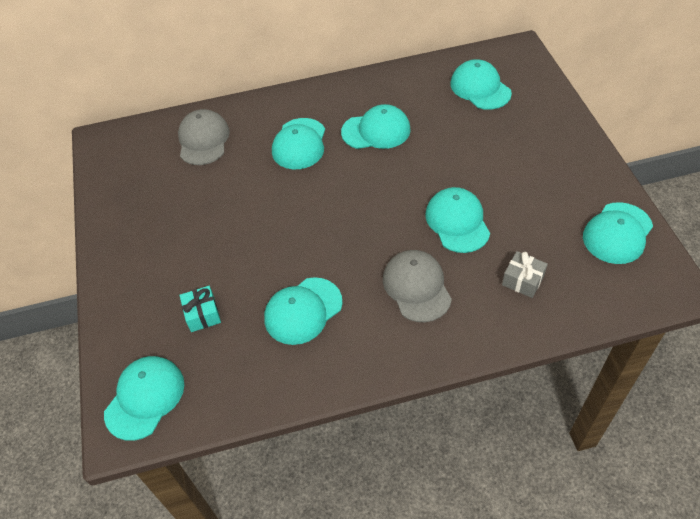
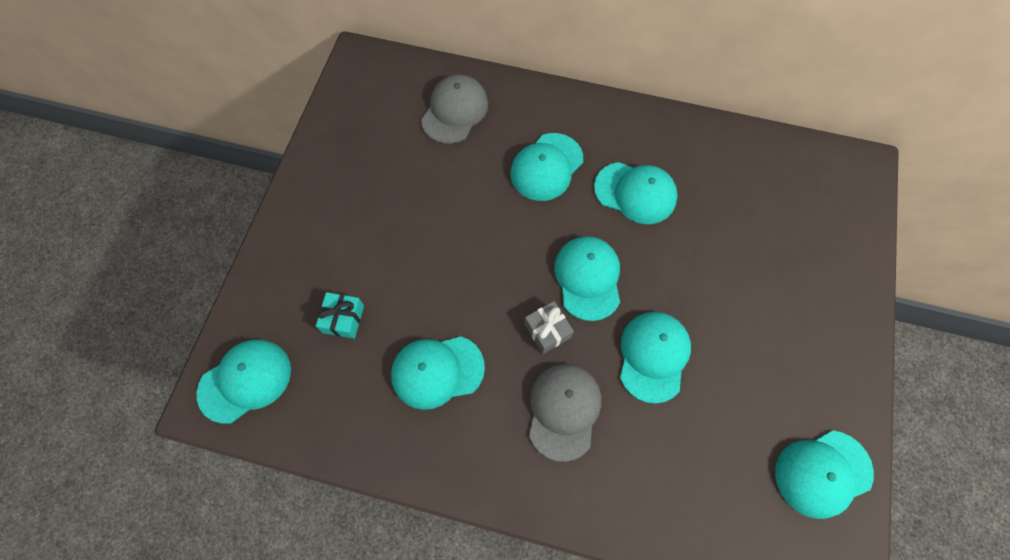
camera: 25 degrees right, 15 degrees up
turquoise cap [450,59,512,110] -> turquoise cap moved to [554,236,620,321]
grey gift [502,251,548,298] -> grey gift moved to [524,301,574,354]

